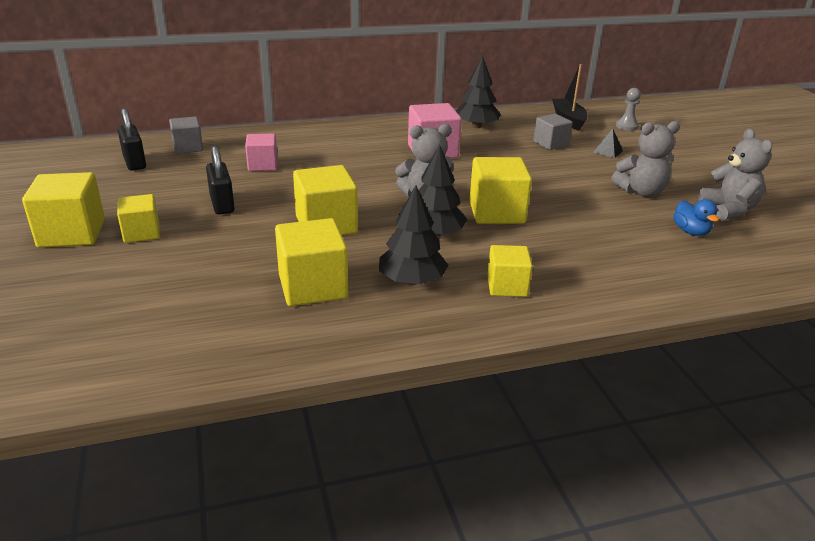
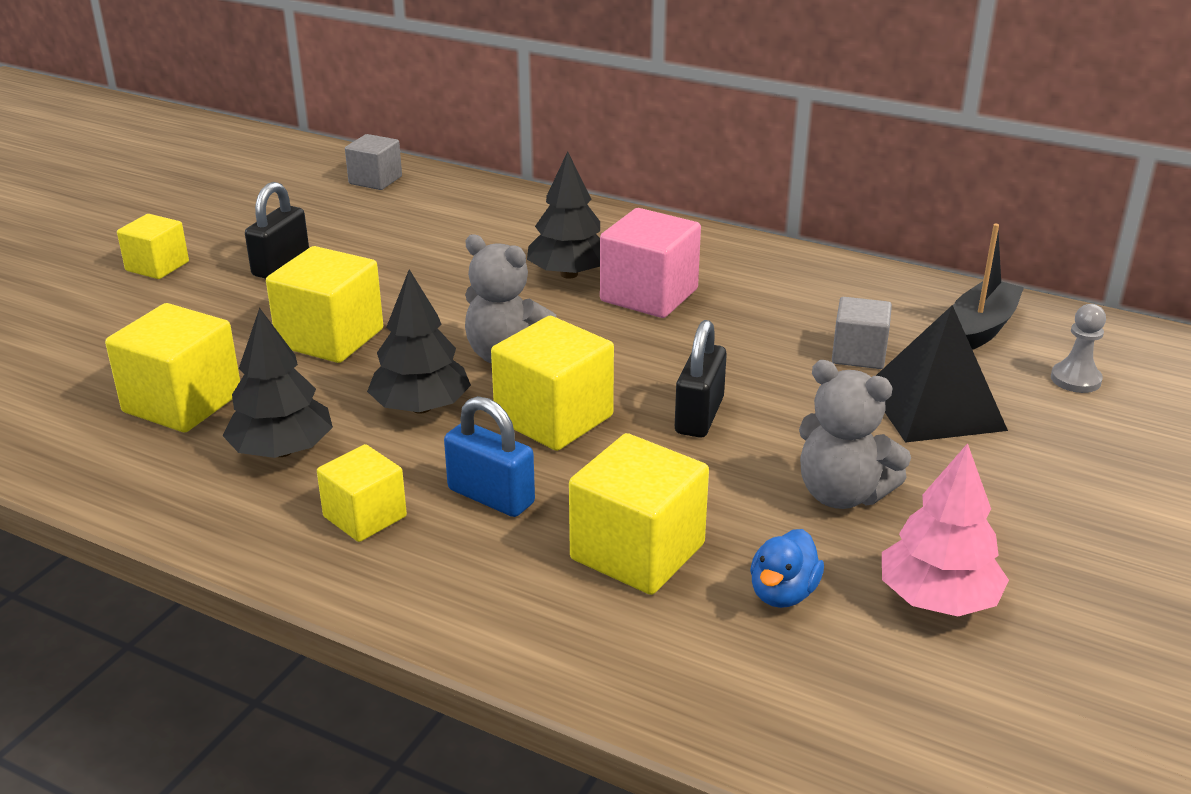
camera: 45 degrees right, 0 degrees up
yellow cube [22,172,105,248] -> yellow cube moved to [569,433,709,595]
black padlock [118,108,146,171] -> black padlock moved to [675,320,727,438]
pink cube [245,133,278,171] -> none
black tree [455,56,501,128] -> black tree moved to [527,151,600,279]
black pyramid [593,128,623,158] -> black pyramid [876,305,1008,443], size x2.27
grey teddy bear [698,129,772,221] -> pink tree [882,443,1009,617]
none -> blue padlock [444,396,535,517]

